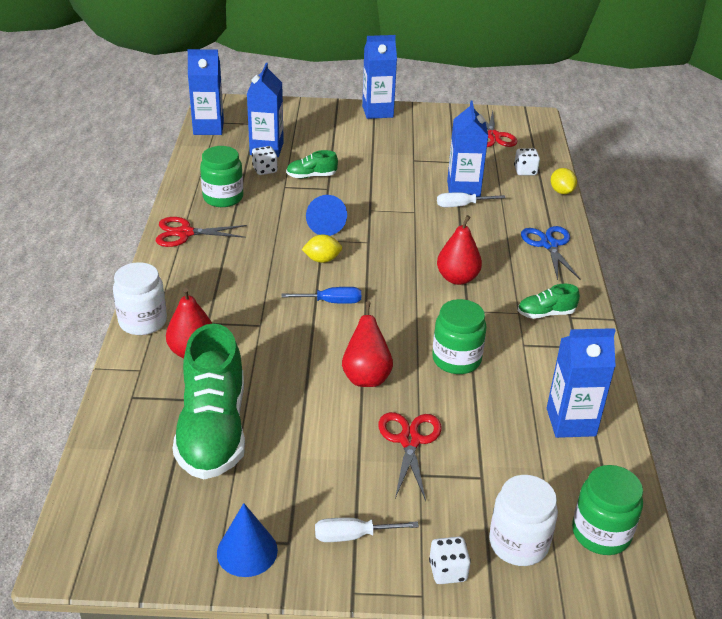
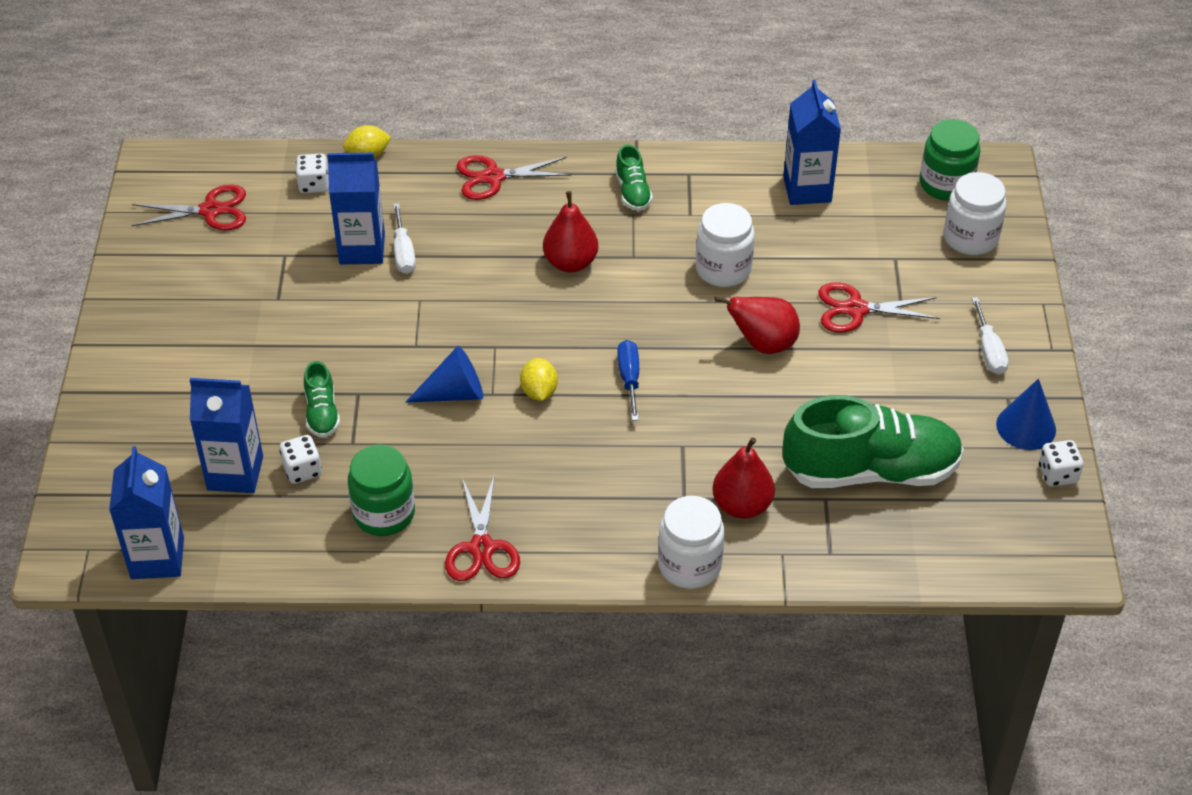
camera: 90 degrees left, 10 degrees up
blue carton [362,35,397,119] -> none
white dice [429,536,471,584] -> white dice moved to [1039,440,1083,487]
green jar [432,299,487,374] -> white jar [696,203,755,287]
blue scissors [521,226,580,280] -> red scissors [457,155,572,200]

